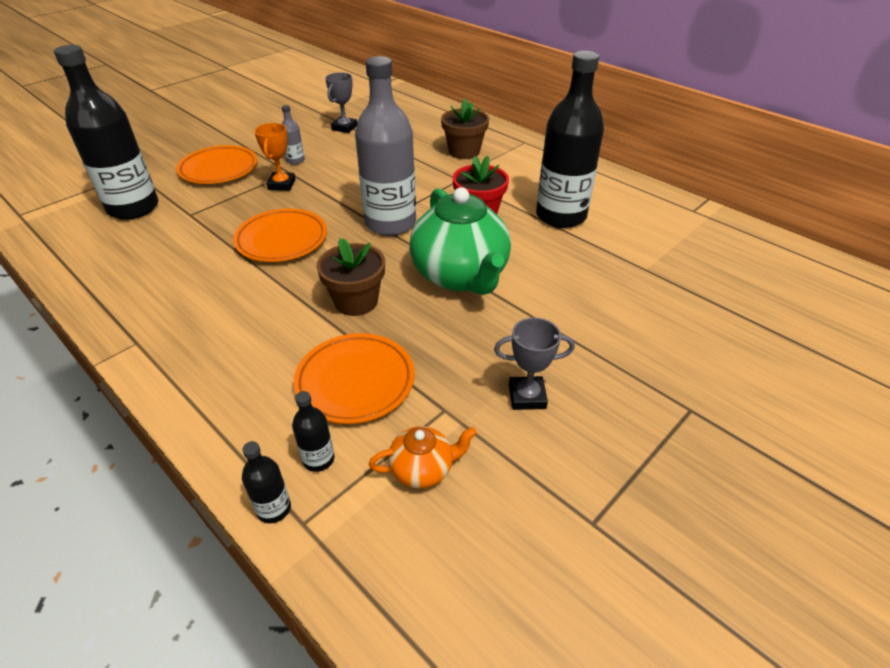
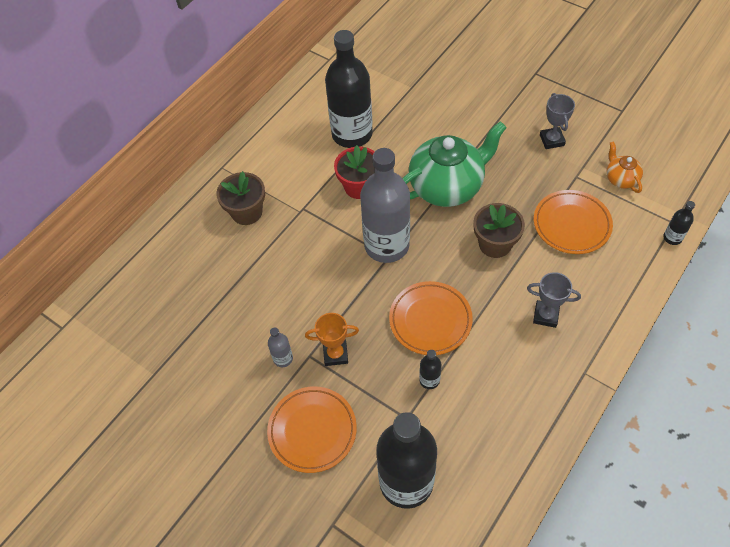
camera: 95 degrees left, 15 degrees up
black bottle [292,391,334,472] -> black bottle moved to [419,350,442,389]
grey trophy [325,72,357,133] -> grey trophy moved to [527,272,581,328]

